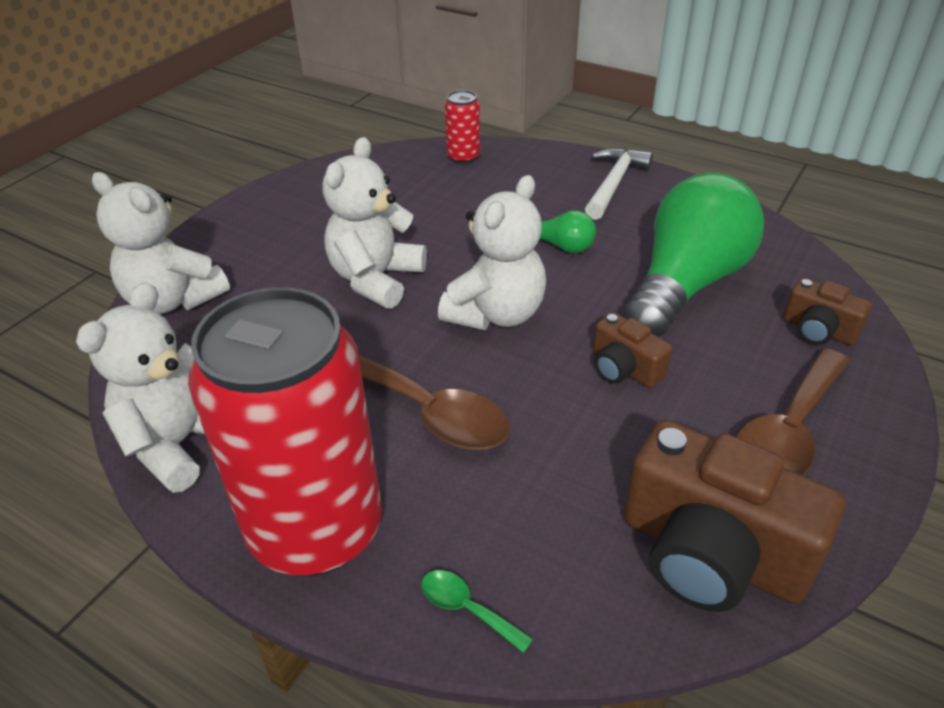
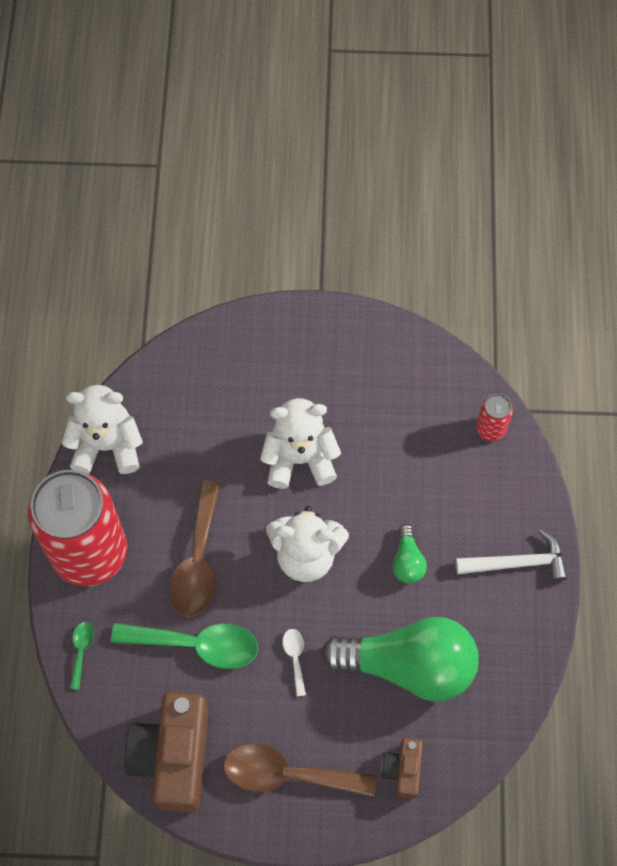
camera: 60 degrees right, 25 degrees up
white teddy bear [92,172,230,314] -> none
brown camera [593,312,672,388] -> white spoon [283,629,306,697]
none -> green spoon [111,623,258,669]

